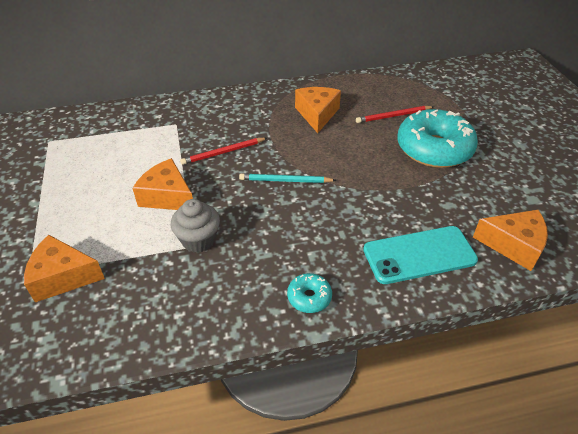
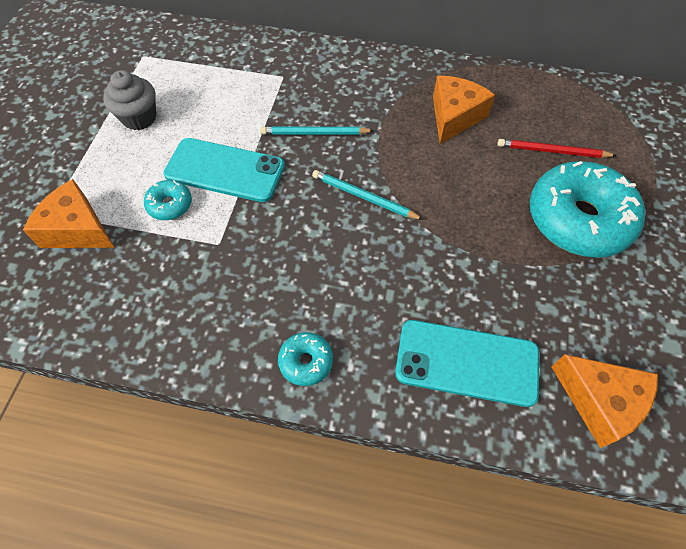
camera: 25 degrees right, 15 degrees up
orange cheese [132,158,193,210] -> turquoise phone [163,138,285,202]
grey cupcake [171,199,220,253] -> grey cupcake moved to [103,70,156,130]
red pencil [180,138,267,165] -> turquoise pencil [260,127,374,135]
none -> turquoise donut [144,180,192,220]

